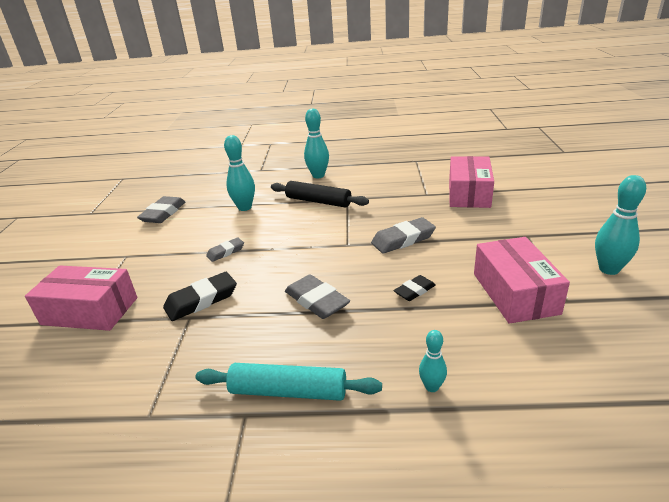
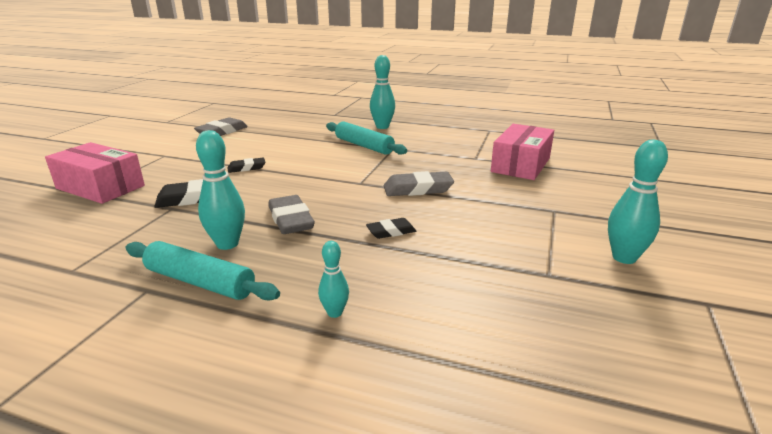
camera: 15 degrees right, 5 degrees down
grey eraser [206,238,244,262] -> black eraser [227,158,265,173]
turquoise bowling pin [224,135,255,211] -> turquoise bowling pin moved to [196,130,245,250]
black rolling pin [271,181,369,207] -> turquoise rolling pin [326,121,407,155]
pink box [474,237,570,324] -> none

